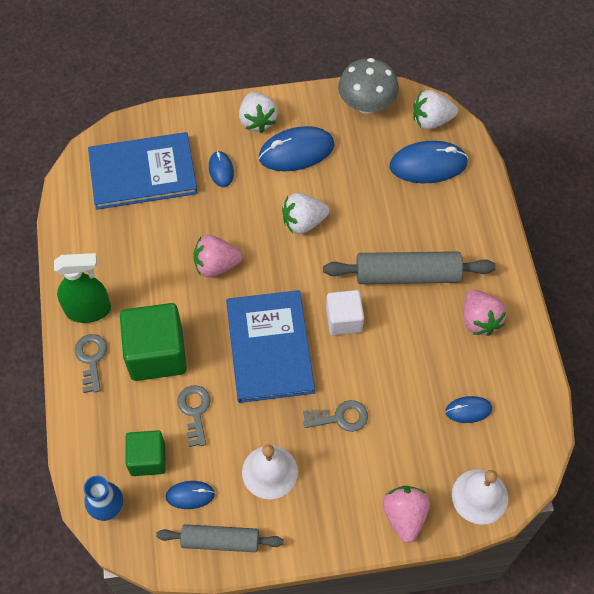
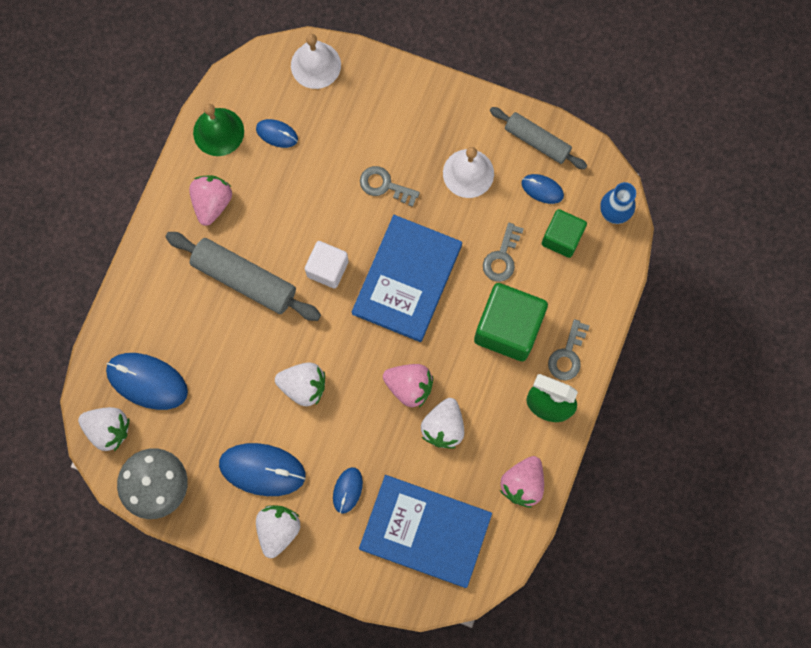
camera: 150 degrees left, 15 degrees up
pink strawberry [383,486,430,543] -> pink strawberry moved to [500,456,544,508]
none -> green bell [193,104,244,156]
none -> white strawberry [421,398,464,449]

